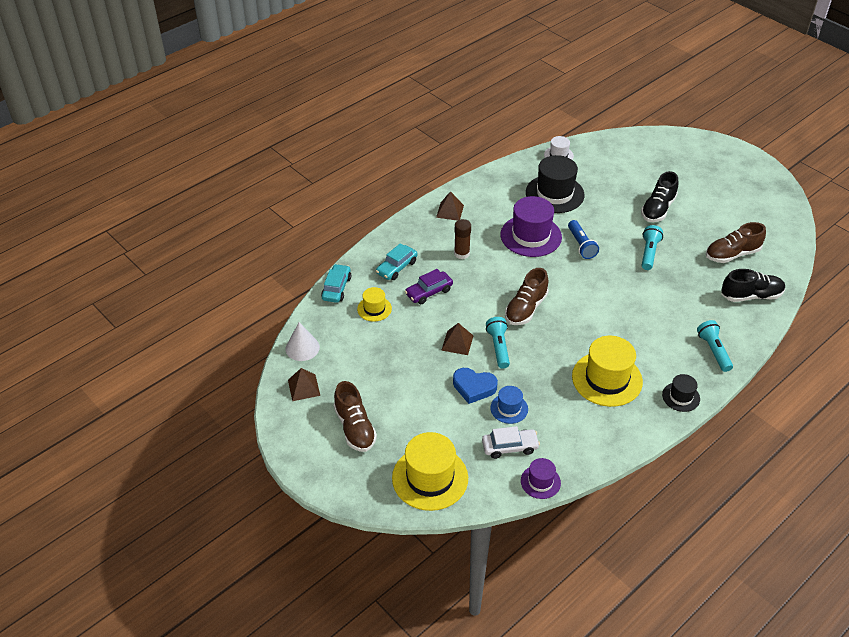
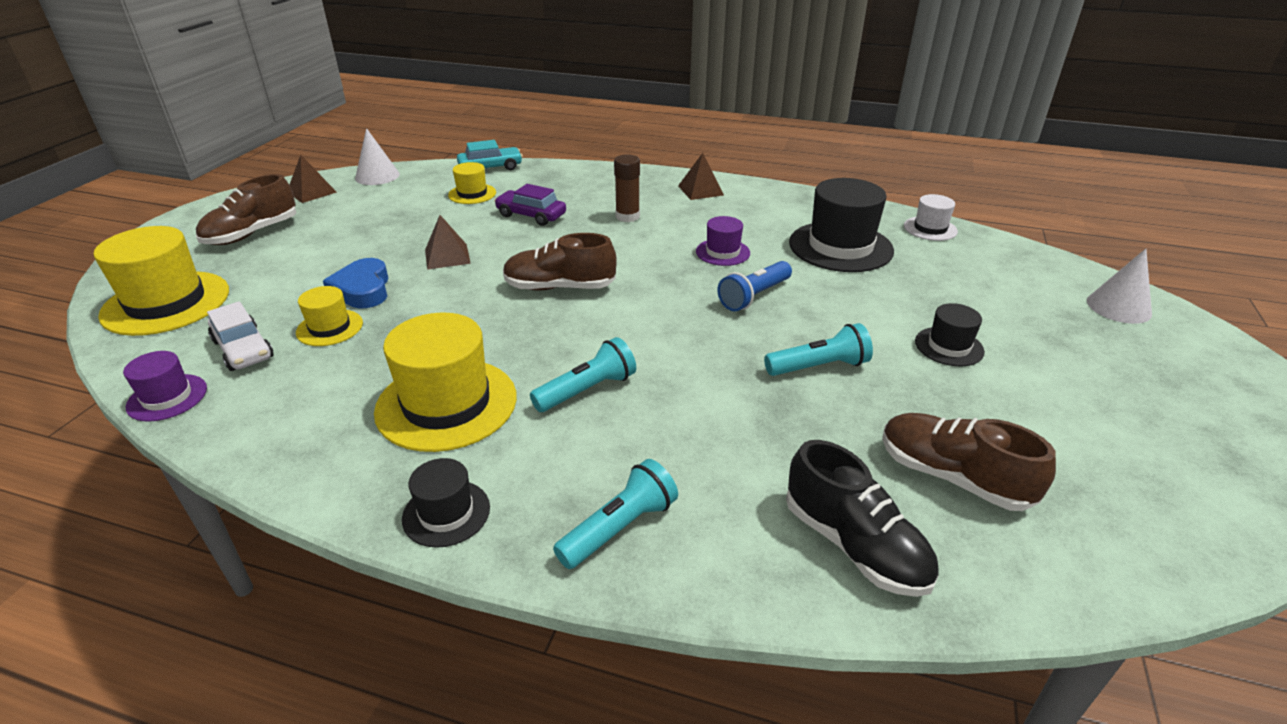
camera: 60 degrees right, 10 degrees down
turquoise car [376,243,417,280] -> none
turquoise flashlight [486,317,510,369] -> turquoise flashlight moved to [530,337,636,412]
blue hat [490,386,528,424] -> yellow hat [296,286,363,346]
purple hat [501,196,562,257] -> purple hat [696,216,750,266], size x0.52
black shoe [641,171,678,222] -> black hat [915,303,985,366]
none -> white cone [1087,249,1152,324]

